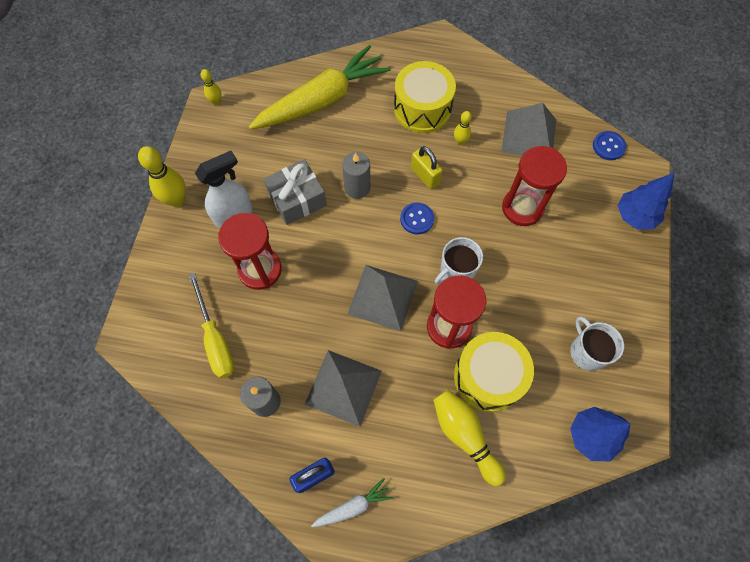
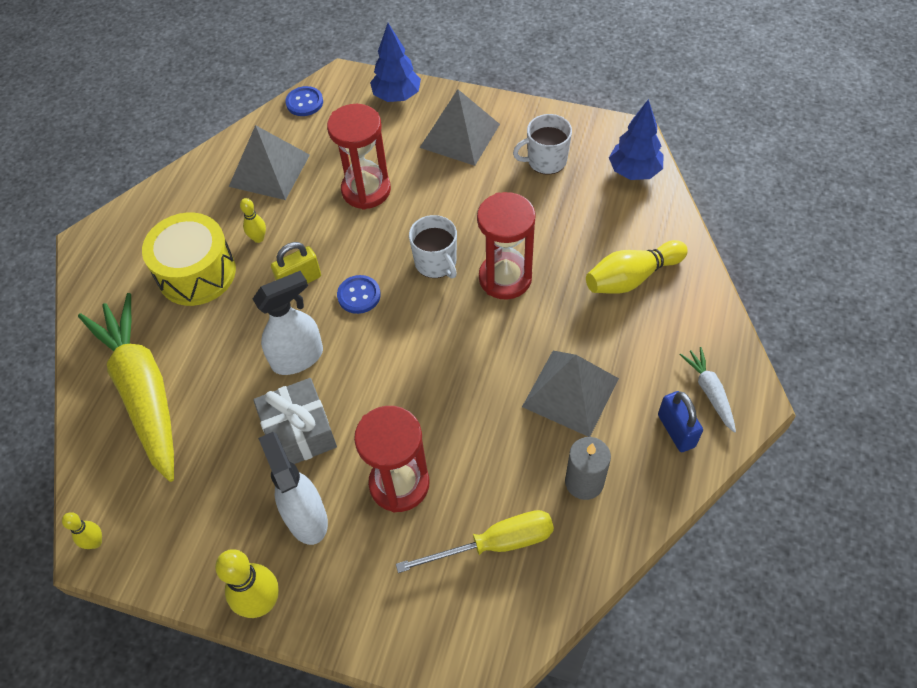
camera: 80 degrees left, 10 degrees down
grey candle [342,152,370,199] -> white spray bottle [253,271,323,375]
grey pyramid [347,265,418,331] -> grey pyramid moved to [420,89,500,166]
yellow drum [454,332,534,412] -> none

